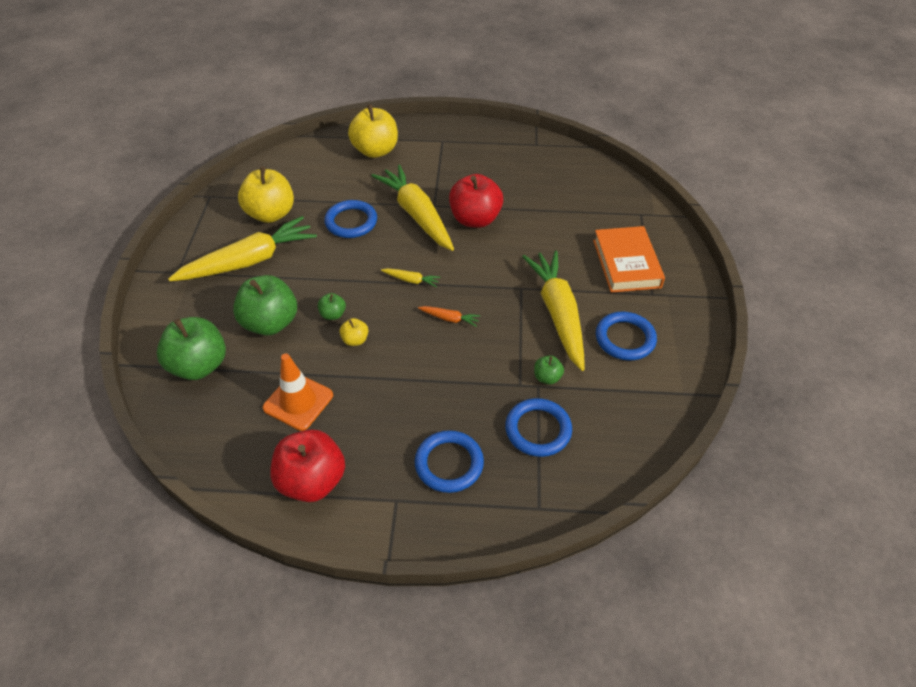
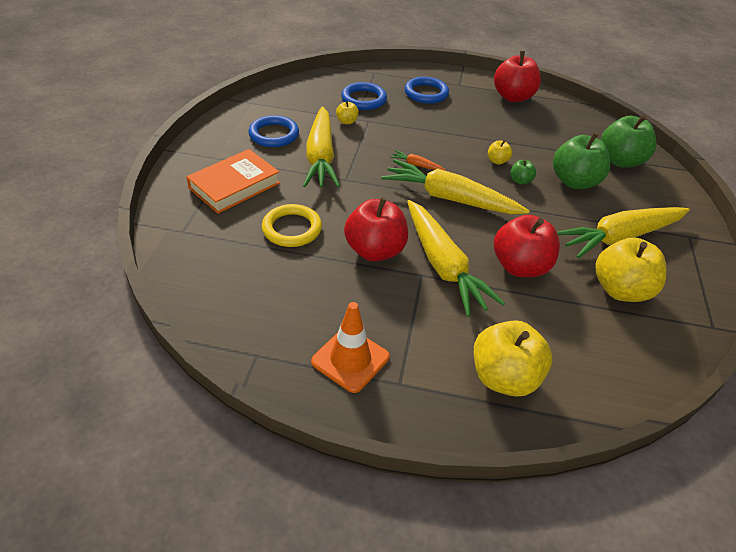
camera: 175 degrees left, 5 degrees down
orange traffic cone [263,354,333,431] -> orange traffic cone moved to [311,302,390,393]
blue ring [324,200,377,238] -> red apple [494,215,560,277]
yellow carrot [381,268,440,287] -> yellow carrot [381,159,530,214], size x2.48
green apple [534,356,564,385] -> yellow apple [336,101,359,124]
orange book [593,226,665,293] -> orange book turned 45 degrees clockwise [186,149,280,214]
none -> yellow ring [262,204,322,247]

